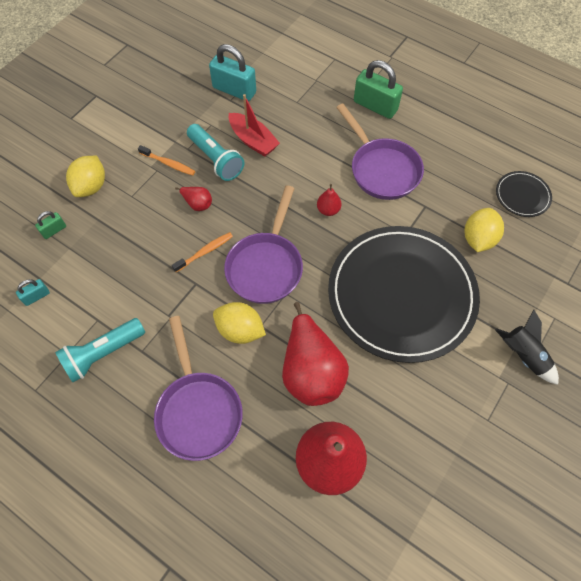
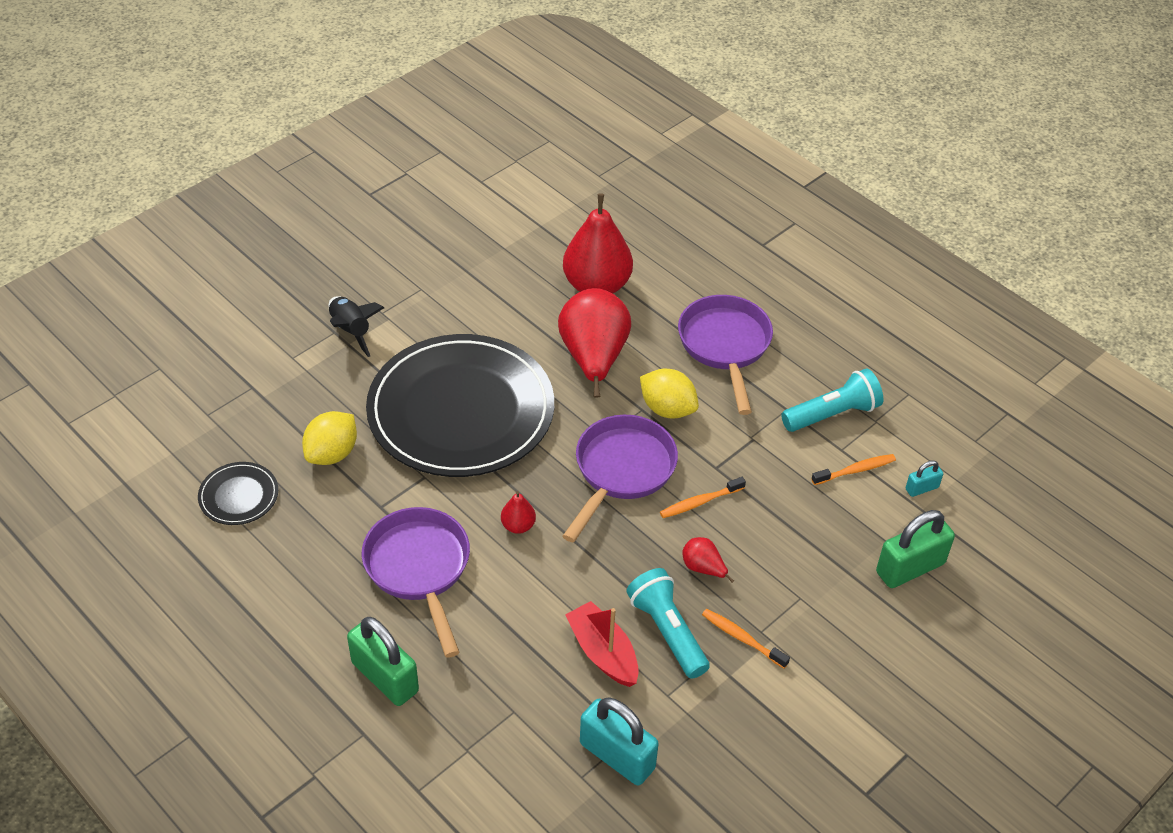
camera: 170 degrees left, 15 degrees down
green padlock [35,211,66,239] -> green padlock [876,510,955,588], size x2.02
yellow lemon [66,156,105,197] -> none
none -> orange toothbrush [811,454,896,485]

